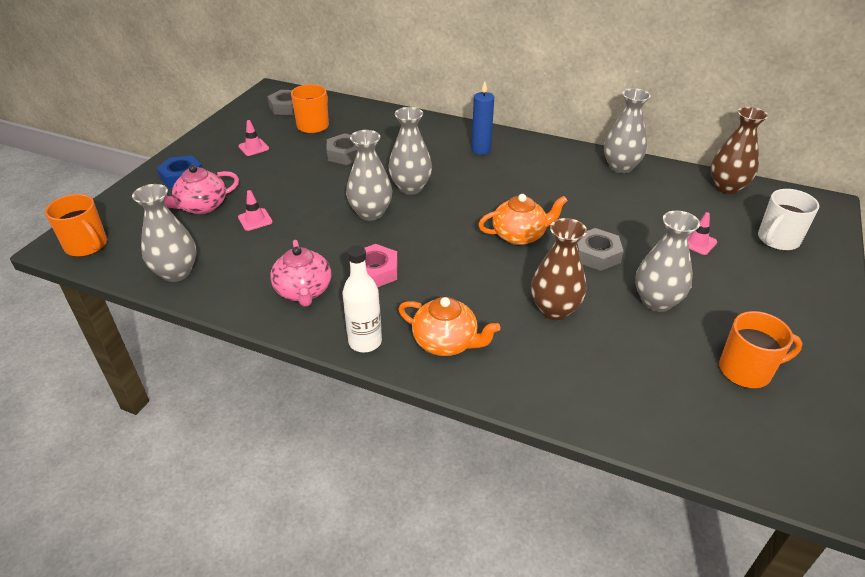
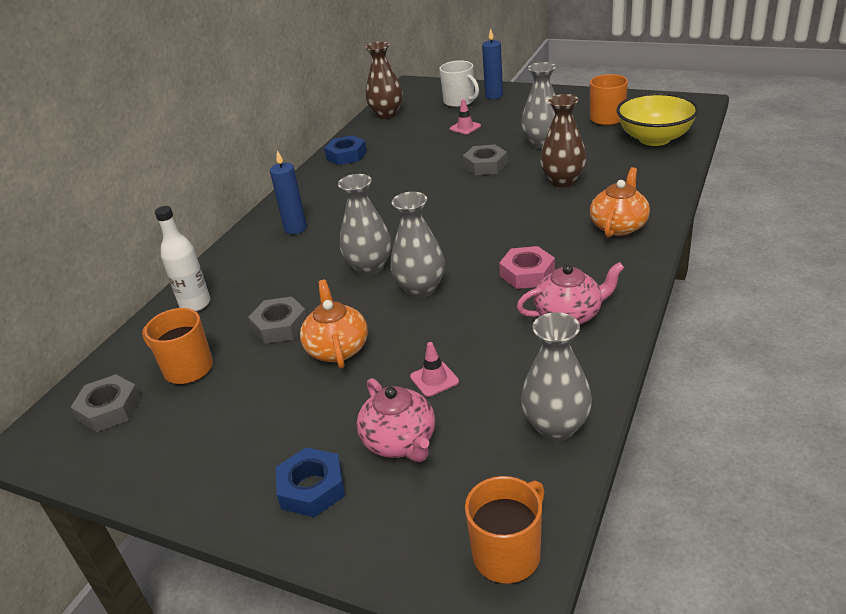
camera: 85 degrees left, 5 degrees down
pink traffic cone [238,120,269,156] -> none
white bottle [343,245,382,353] -> white bottle moved to [155,206,210,311]
orange teapot [478,194,568,245] -> orange teapot moved to [300,280,368,368]
grey vase [604,88,651,173] -> blue nut [324,135,367,165]
none -> blue candle [482,29,503,99]
none -> yellow bowl [616,93,699,146]

